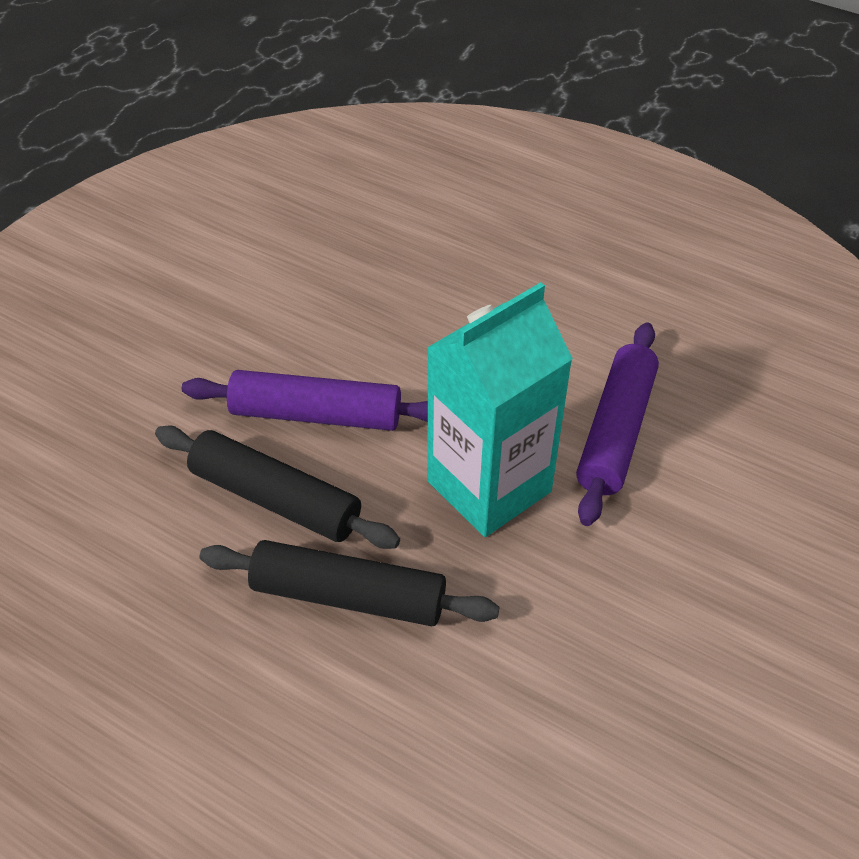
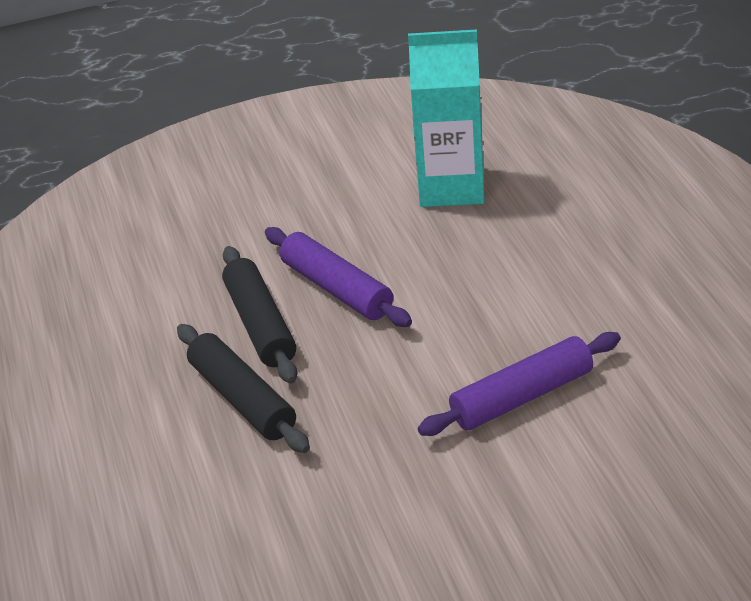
camera: 45 degrees right, 10 degrees down
turquoise carton [427,282,573,537] -> turquoise carton moved to [408,29,485,207]

